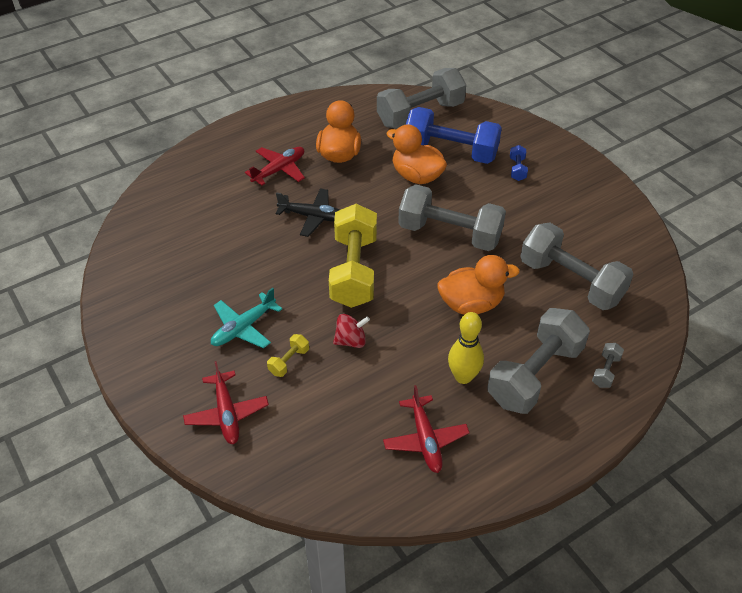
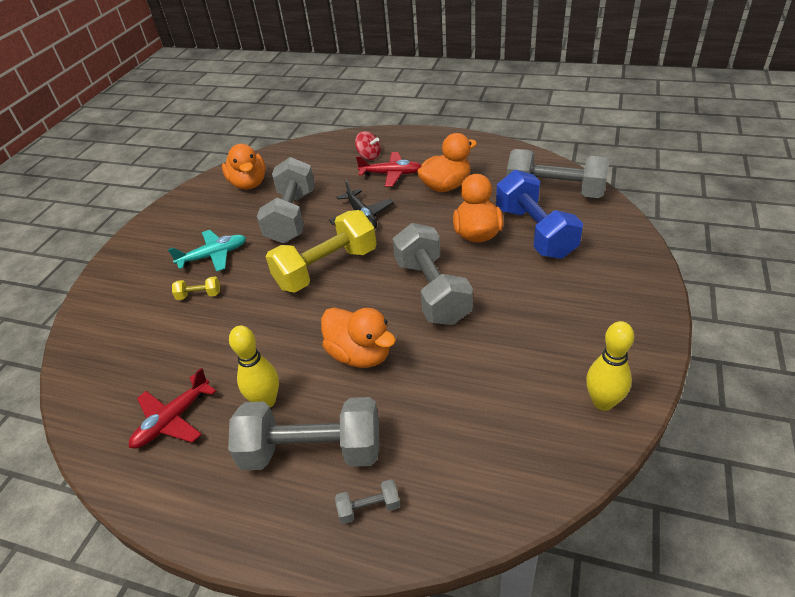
camera: 55 degrees right, 5 degrees down
red plane [183,361,269,444] -> none
turquoise plane [211,288,282,348] -> turquoise plane turned 150 degrees clockwise [168,230,246,272]
red spinning top [333,314,370,348] -> red spinning top moved to [355,131,381,160]
blue dumbbell [510,145,528,181] -> none
grey dumbbell [520,222,634,310] -> grey dumbbell moved to [257,157,315,243]
none -> orange duck [222,144,266,189]
none -> yellow bowling pin [586,321,634,411]

